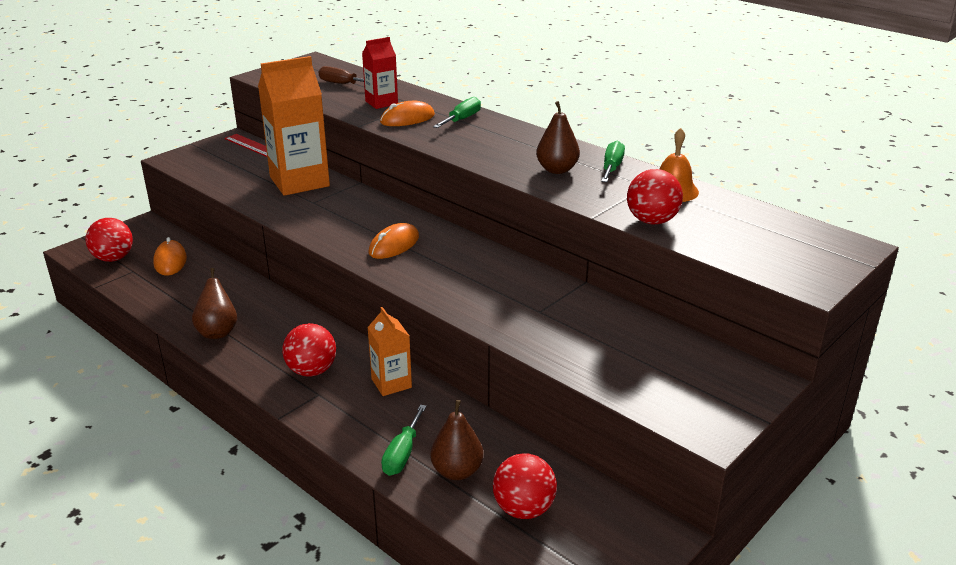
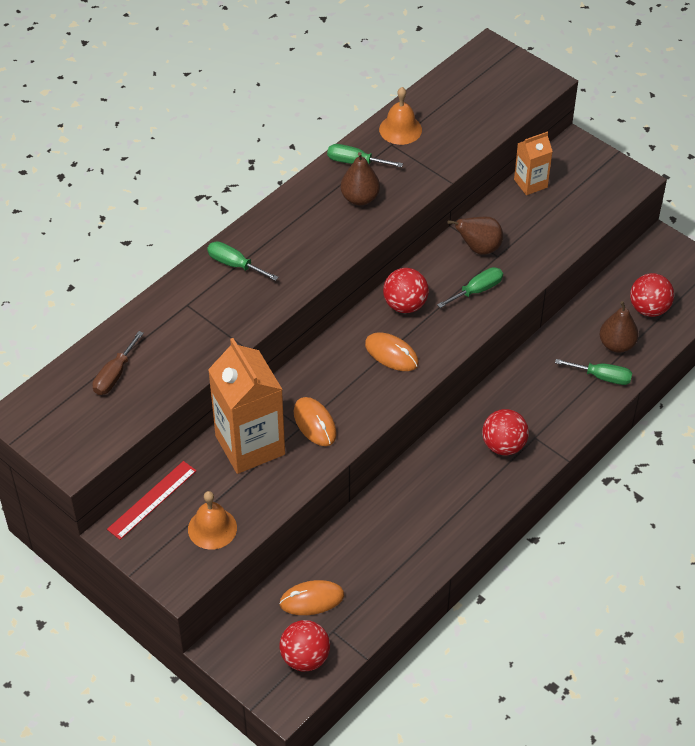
camera: 90 degrees left, 20 degrees up
brown pear [192,268,237,339] -> brown pear moved to [447,217,503,255]
red carton [362,37,398,109] -> none
orange carton [367,307,412,396] -> orange carton moved to [514,132,553,195]
orange mouse [380,101,435,126] -> orange mouse moved to [294,397,337,446]
red ball [627,169,683,224] -> red ball moved to [383,268,429,313]
none -> orange bell [188,491,237,550]
none -> green screwdriver [437,267,503,308]

